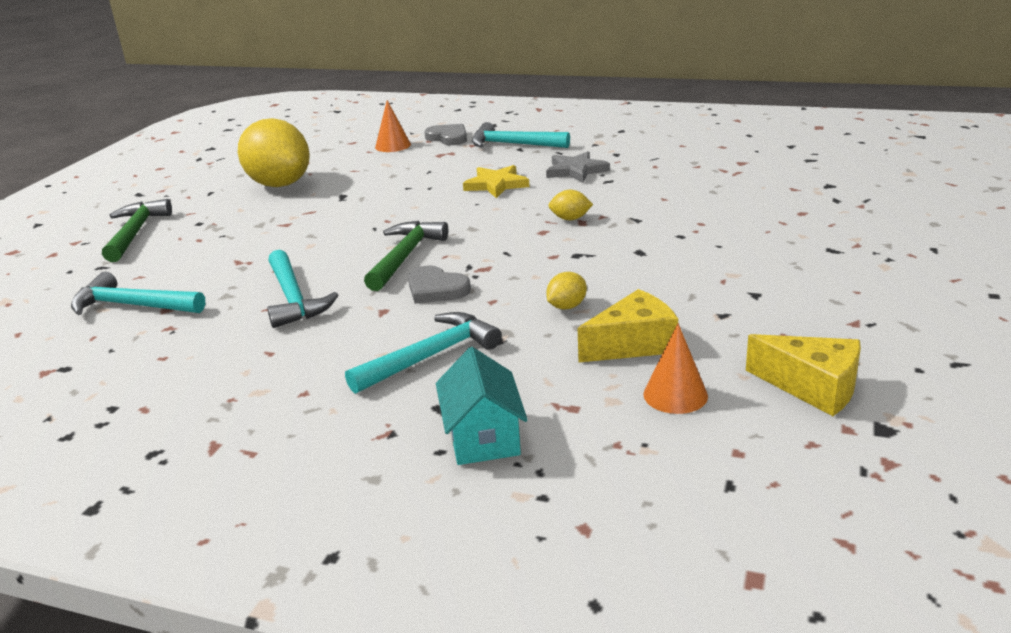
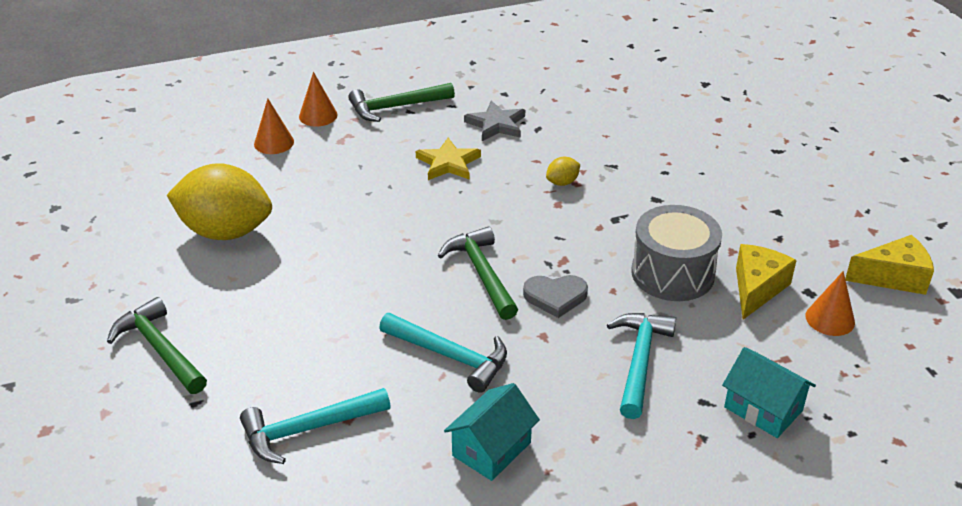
camera: 40 degrees left, 10 degrees up
grey heart [424,124,467,145] -> orange cone [299,72,338,126]
turquoise hammer [472,122,570,148] -> green hammer [348,83,455,122]
yellow lemon [546,272,587,309] -> grey drum [631,205,722,301]
none -> turquoise house [444,383,540,481]

